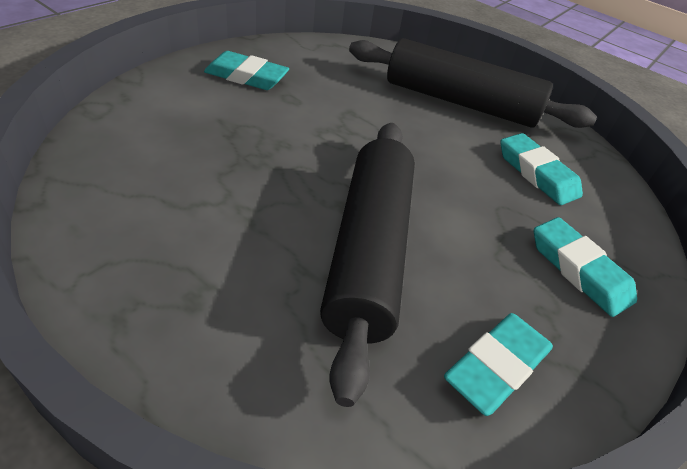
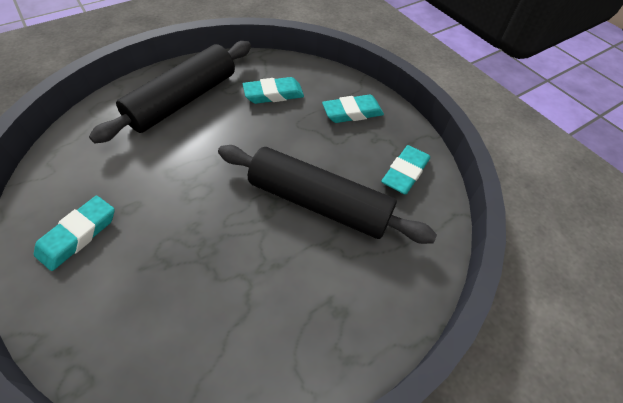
camera: 70 degrees left, 10 degrees up
turquoise eraser [444,313,553,416] -> turquoise eraser turned 60 degrees clockwise [381,145,430,195]

